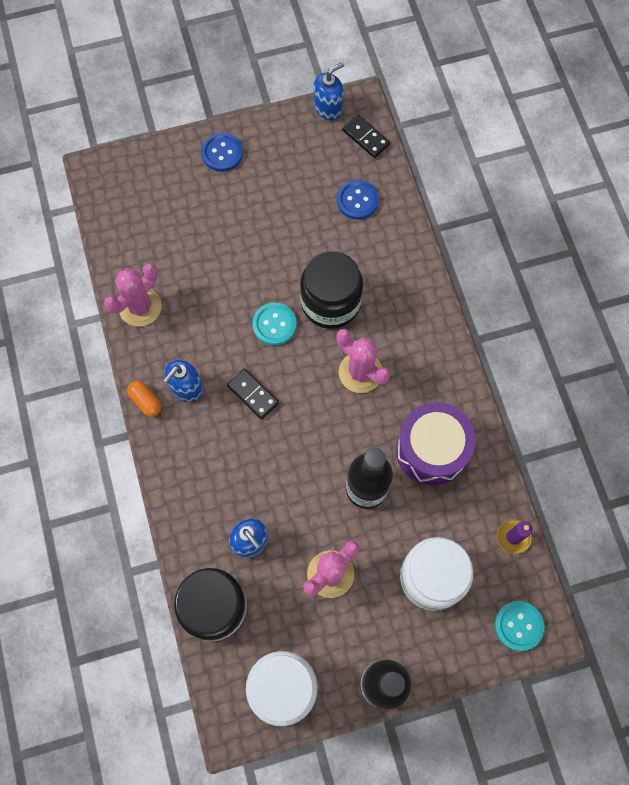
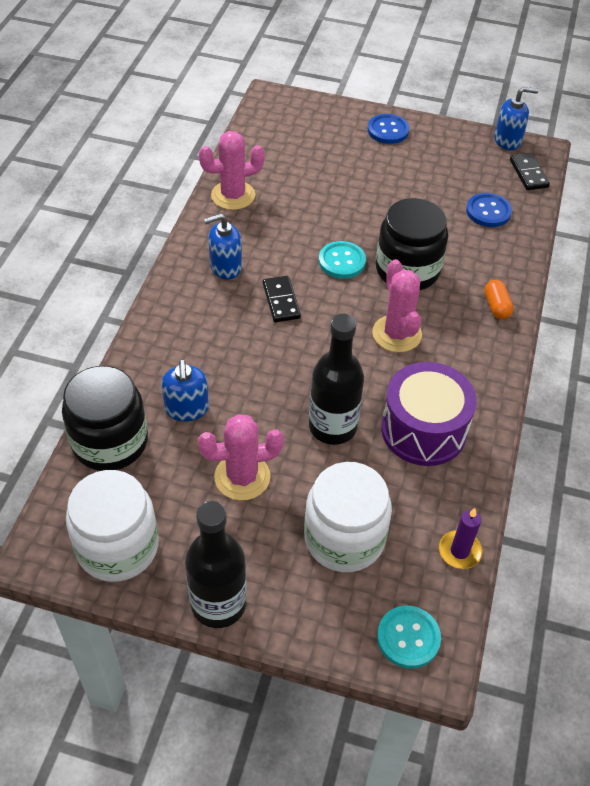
camera: 30 degrees right, 20 degrees down
orange capsule [127,381,161,417] -> orange capsule moved to [484,280,513,319]

